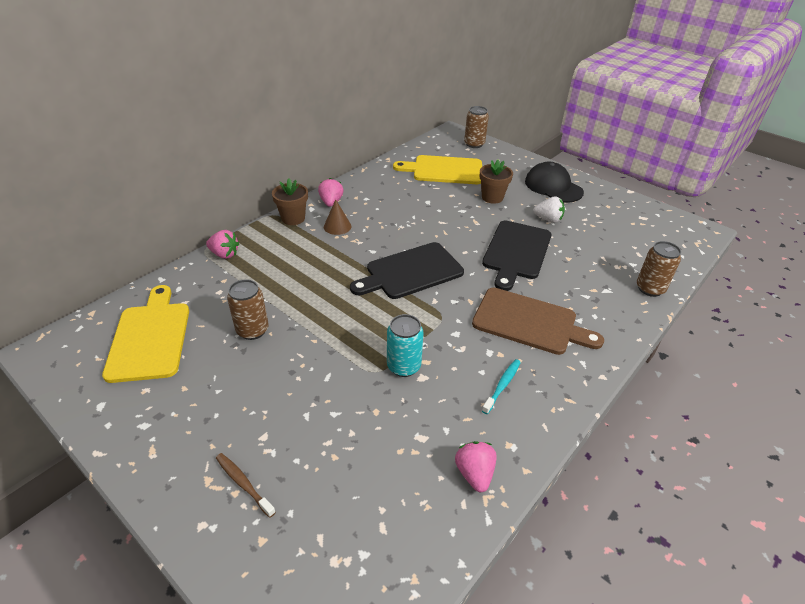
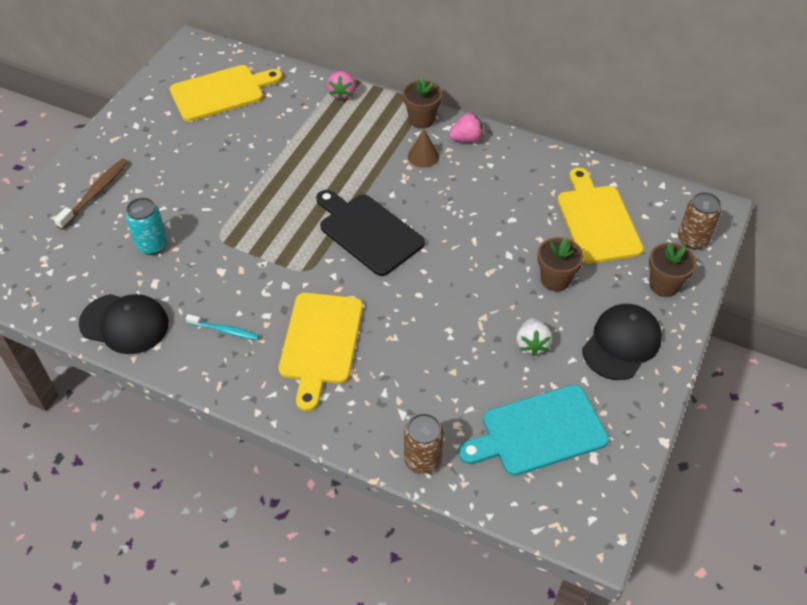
camera: 75 degrees right, 10 degrees up
brown toothbrush [216,453,276,518] -> brown toothbrush [54,159,128,230], size x1.53
brown can [227,279,269,340] -> none
turquoise can [387,314,424,377] -> turquoise can moved to [126,197,168,255]
pink strawberry [455,441,497,492] -> black cap [79,294,169,354]
brown cutting board [472,288,604,355] -> yellow cutting board [279,293,363,411]
black cutting board [482,221,551,291] -> none
none -> turquoise cutting board [458,385,609,476]
none -> brown flower pot [649,242,696,297]

